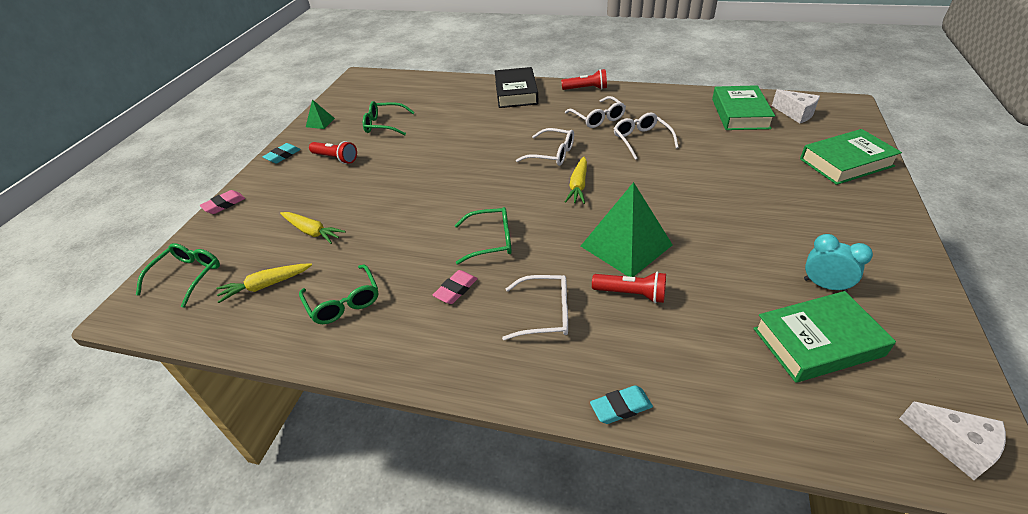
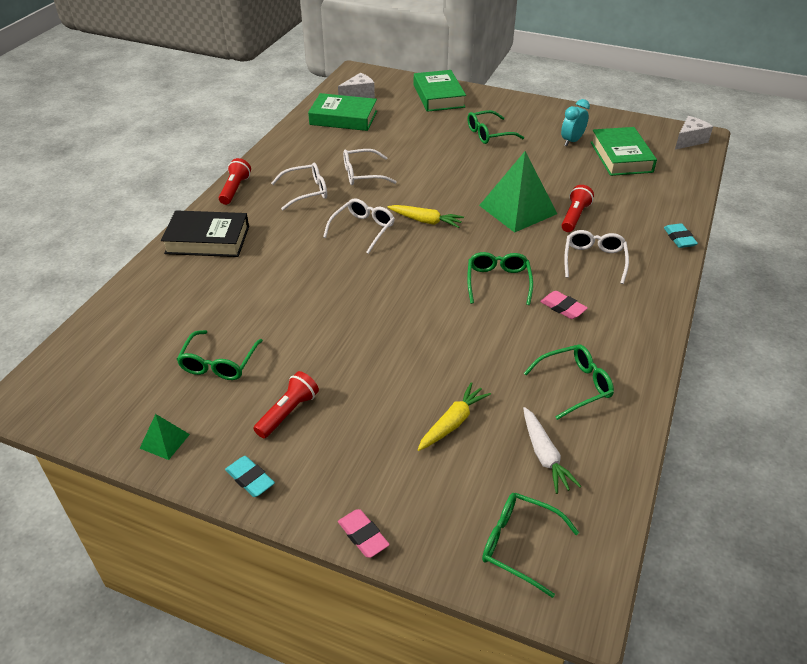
camera: 85 degrees left, 0 degrees up
yellow carrot [216,263,312,303] -> white carrot [523,407,581,494]
none -> green glasses [467,110,524,144]

